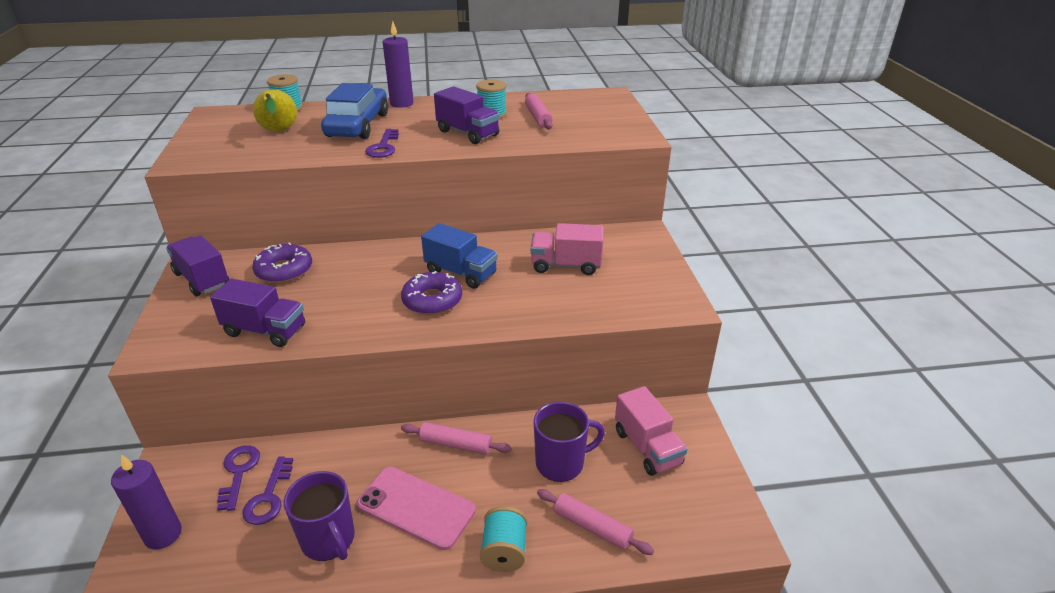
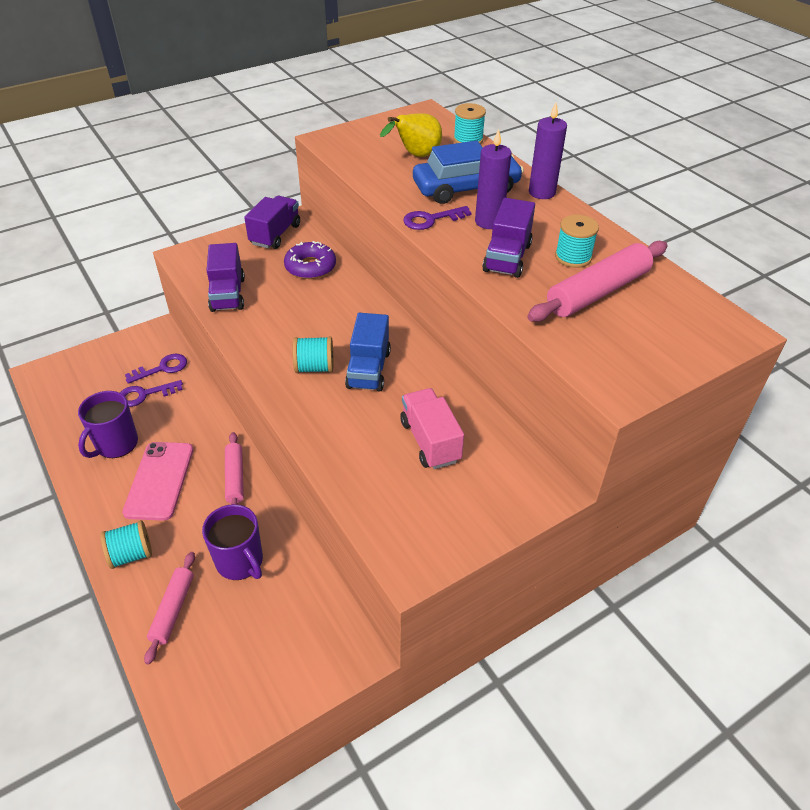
camera: 65 degrees right, 10 degrees up
purple candle [111,454,182,549] -> purple candle moved to [475,129,511,229]
purple donut [401,271,462,315] -> turquoise spool [293,336,333,373]
pink rolling pin [525,93,553,129] -> pink rolling pin [527,241,668,322], size x1.65
pink truck [615,386,687,476] -> none

